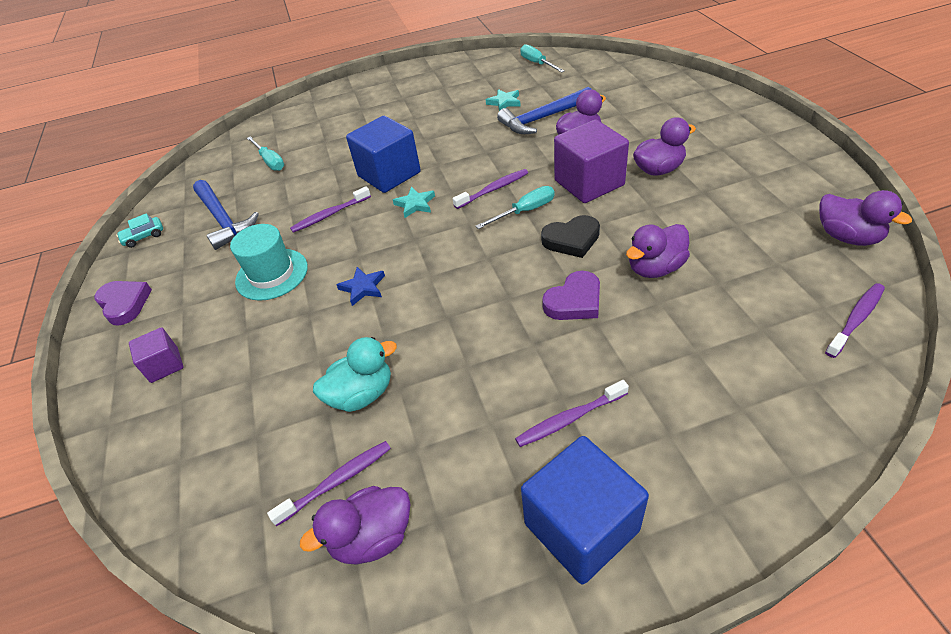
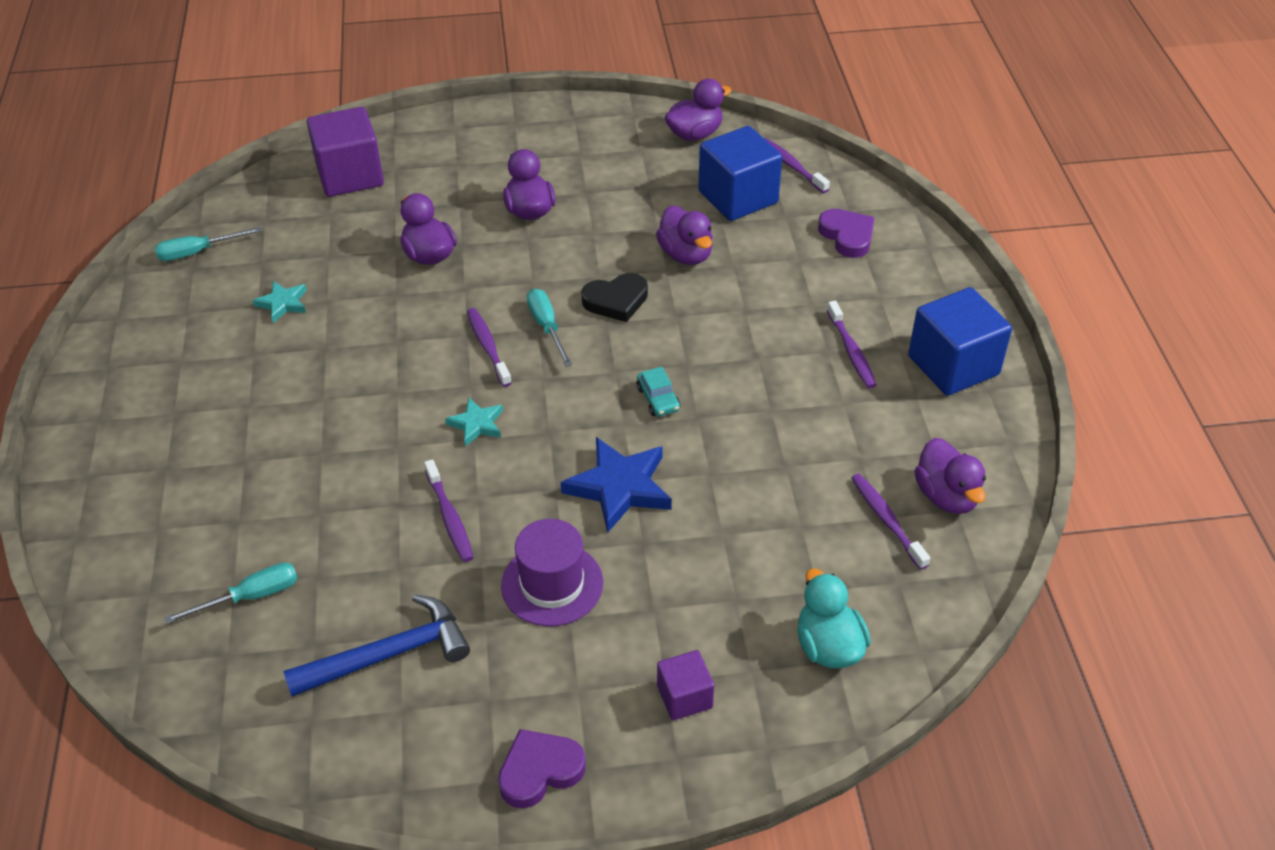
camera: 85 degrees left, 0 degrees up
turquoise car [116,213,163,248] -> turquoise car moved to [637,367,680,416]
turquoise hat [230,224,308,301] -> purple hat [501,519,603,626]
turquoise duck [313,337,397,412] -> turquoise duck moved to [797,569,871,669]
blue star [336,267,385,306] -> blue star [561,437,672,533], size x1.82
blue cube [346,116,421,193] -> blue cube moved to [698,126,782,221]
blue hammer [497,87,592,134] -> none
black heart [541,215,600,258] -> black heart turned 75 degrees clockwise [581,273,648,322]
purple heart [542,271,600,320] -> purple heart moved to [818,209,875,258]
purple cube [554,120,629,203] -> purple cube moved to [307,107,384,197]

